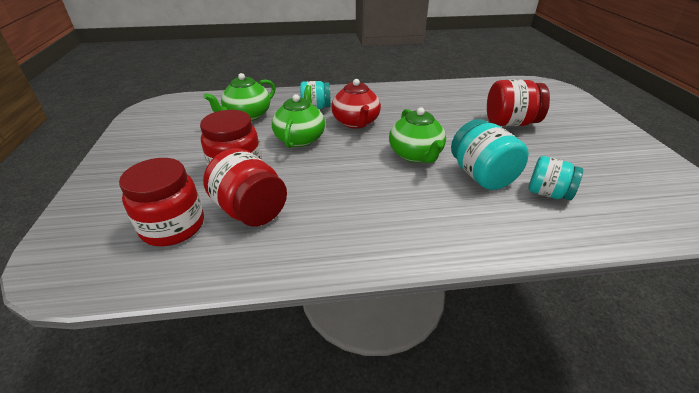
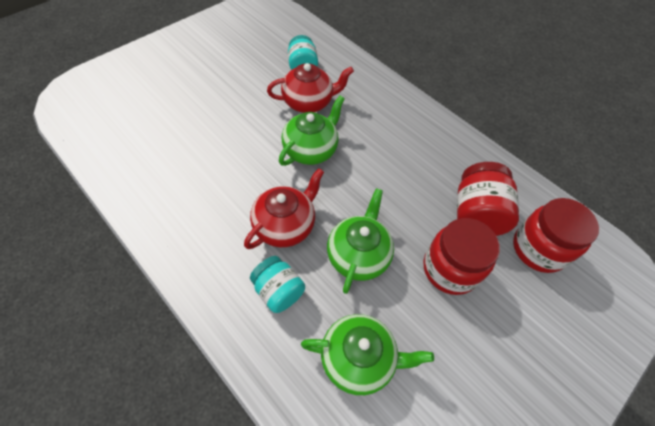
camera: 130 degrees left, 20 degrees up
green teapot [272,85,325,148] -> green teapot turned 135 degrees clockwise [327,188,394,294]
turquoise jar [451,119,529,190] -> red teapot [267,63,354,113]
red jar [487,80,550,126] -> none

